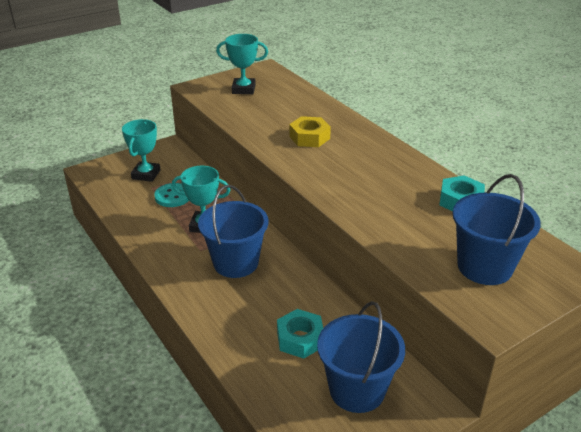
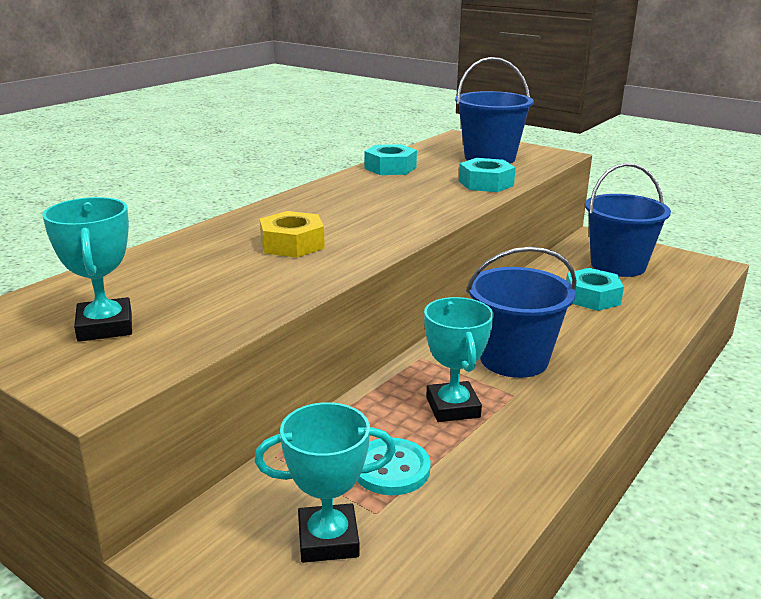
camera: 110 degrees left, 10 degrees down
none -> turquoise nut [459,158,516,192]

